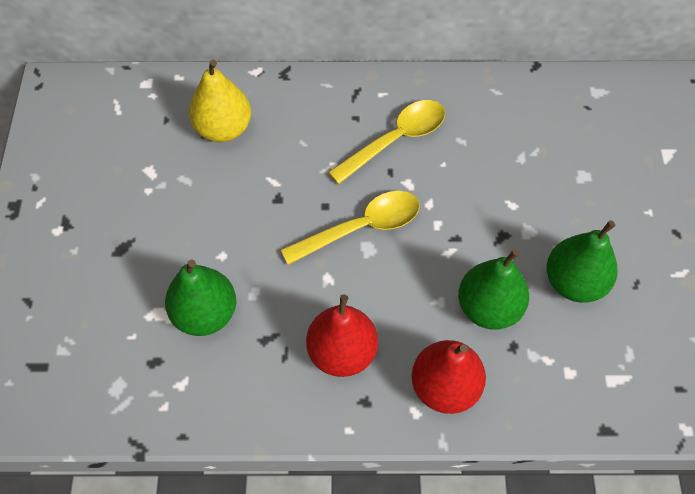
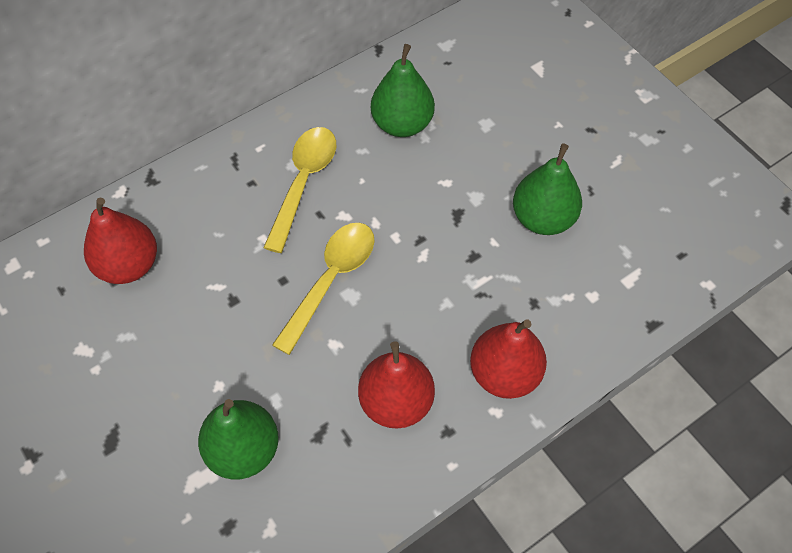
camera: 35 degrees left, 0 degrees up
yellow pear [189,59,251,142] -> red pear [84,198,157,284]
green pear [458,249,529,330] -> green pear moved to [371,44,435,137]

